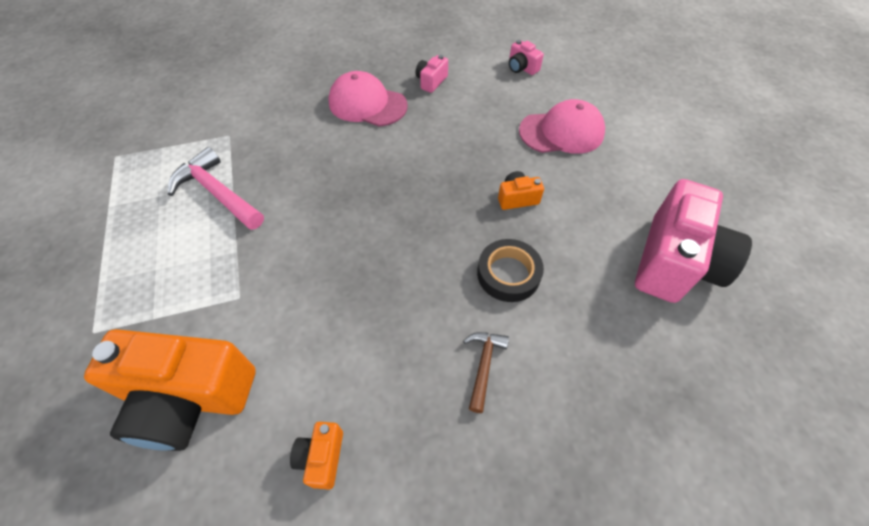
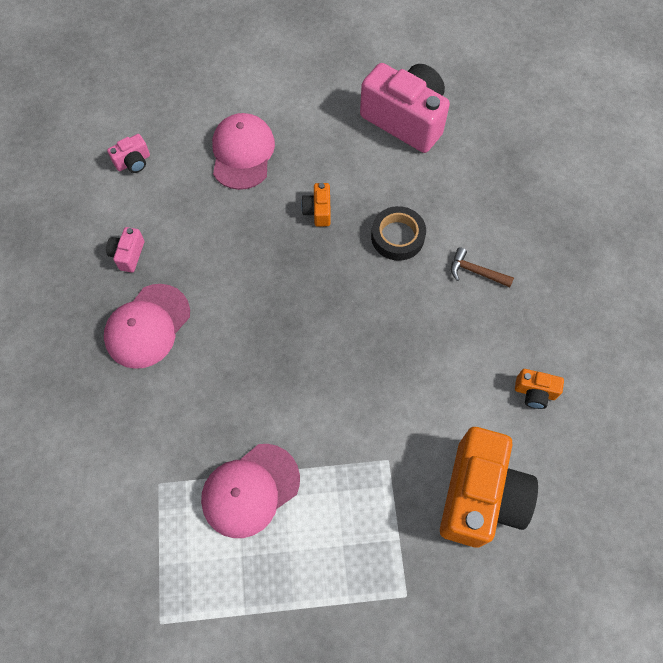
camera: 80 degrees left, 10 degrees up
pink hammer [168,147,264,230] -> pink cap [201,444,300,538]
pink camera [415,55,448,93] -> pink camera turned 60 degrees clockwise [106,227,144,273]

